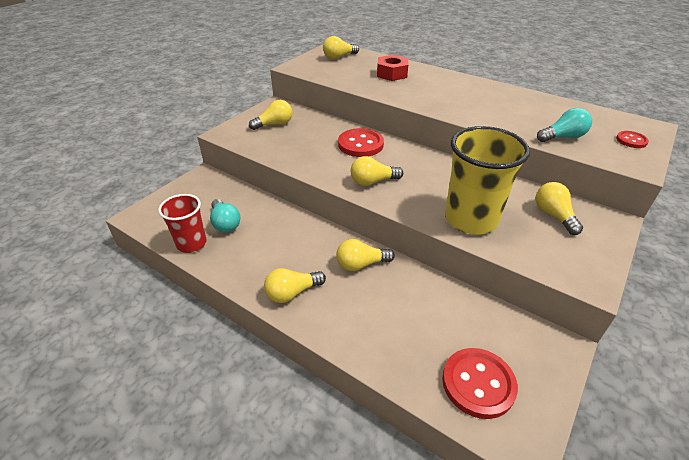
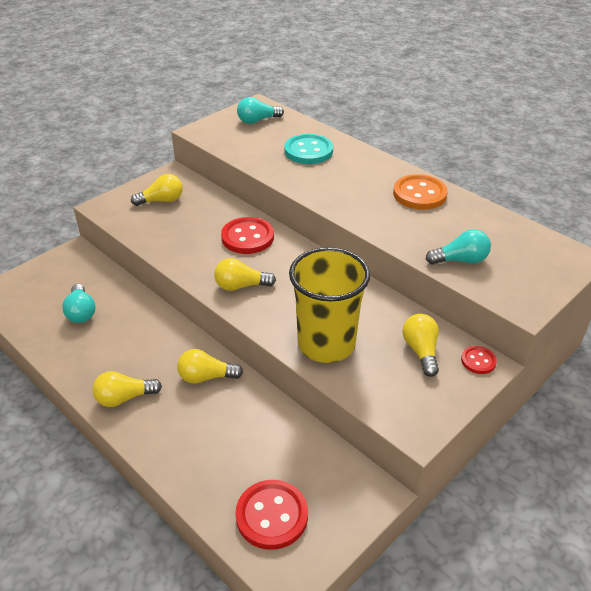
camera: 10 degrees right, 0 degrees up
red cup [158,194,207,253] -> none
yellow light bulb [323,36,359,60] -> turquoise light bulb [237,97,284,124]
red nut [377,55,408,81] -> turquoise button [284,134,333,164]
red button [616,131,649,148] -> red button moved to [461,346,497,374]
none -> orange button [393,174,448,210]

